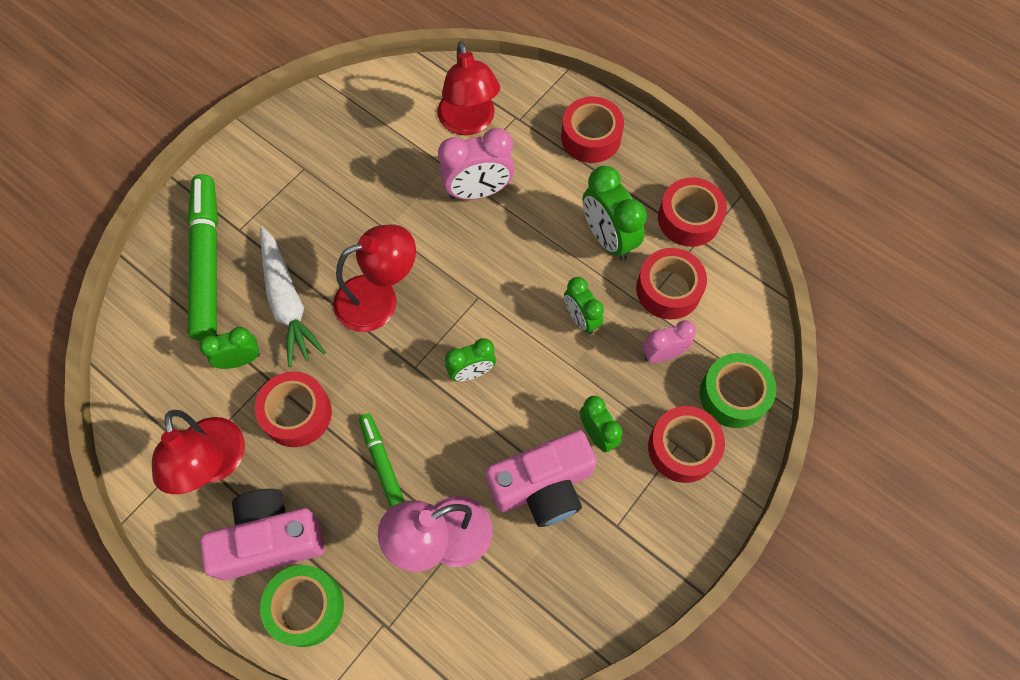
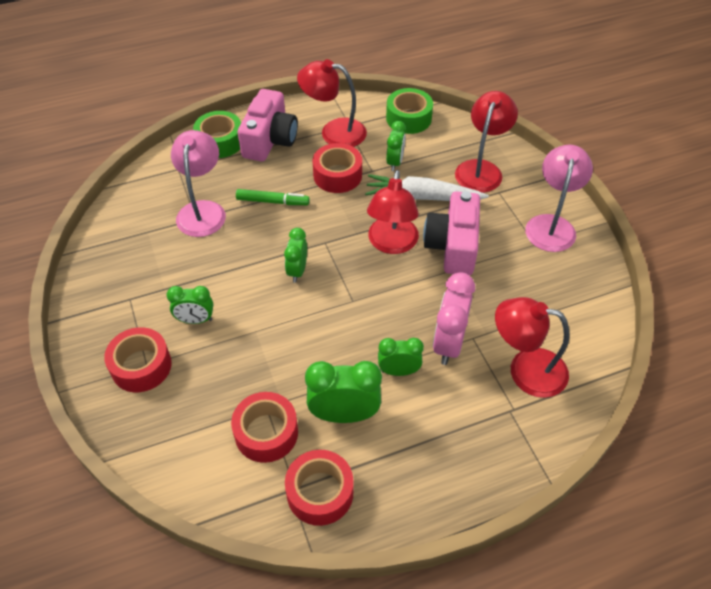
camera: 120 degrees right, 15 degrees down
green marker [187,174,218,340] -> red lamp [455,91,518,193]
pink camera [486,430,597,527] -> pink camera moved to [423,191,480,275]
red tape [561,97,624,163] -> none
green clock [564,277,604,334] -> green clock moved to [378,338,424,376]
pink clock [642,320,696,363] -> none
green tape [700,353,777,428] -> green tape moved to [386,88,433,134]
none -> pink lamp [525,145,593,252]

